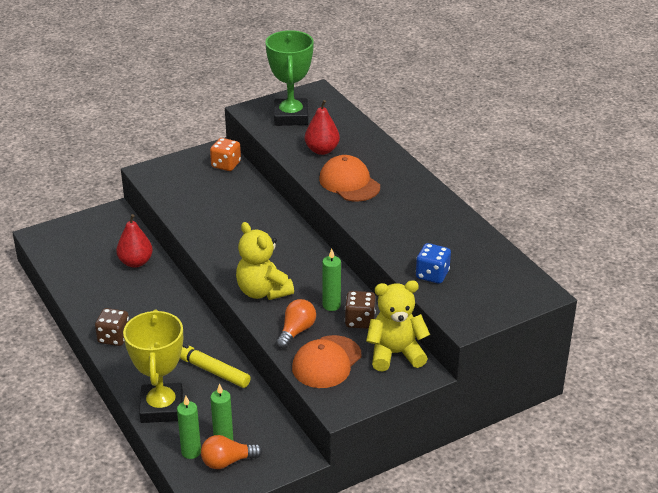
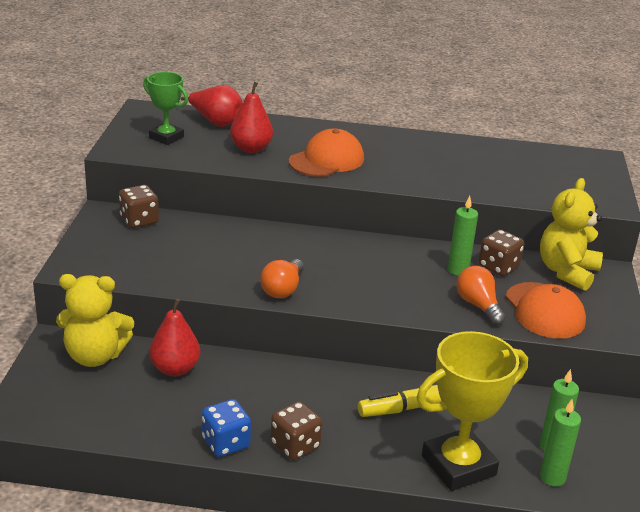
camera: 55 degrees left, 5 degrees down
yellow trophy [123,309,183,423] -> yellow trophy turned 60 degrees counterclockwise [417,331,528,491]
orange light bulb [201,435,263,469] -> orange light bulb moved to [260,259,304,298]
orange dice [210,138,241,171] -> brown dice [119,185,159,228]
yellow teddy bear [236,222,294,300] -> yellow teddy bear moved to [56,274,134,367]
green trophy [265,30,314,126] -> green trophy [143,72,188,145], size x0.60
orange cap [319,155,380,202] -> orange cap turned 135 degrees clockwise [289,129,364,177]
blue dice [416,243,451,284] -> blue dice moved to [202,399,251,457]
none -> red pear [181,85,243,127]

